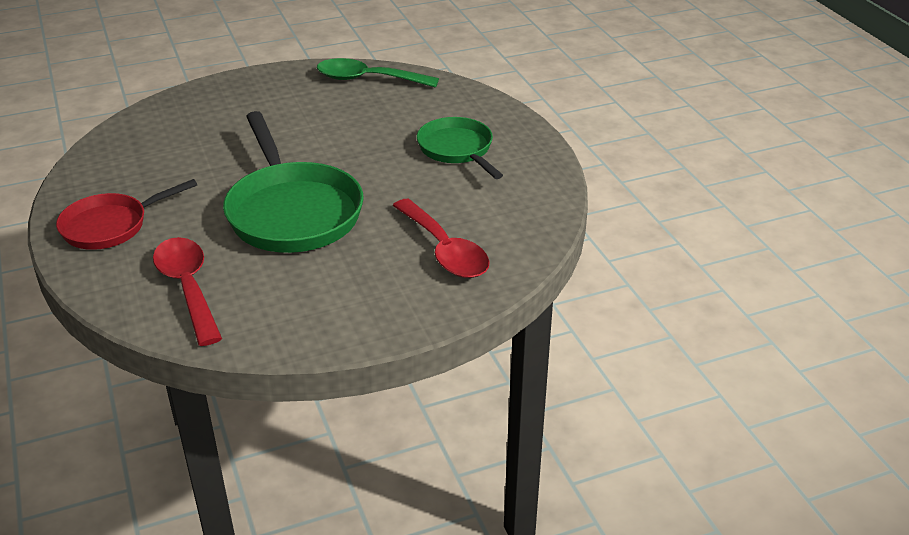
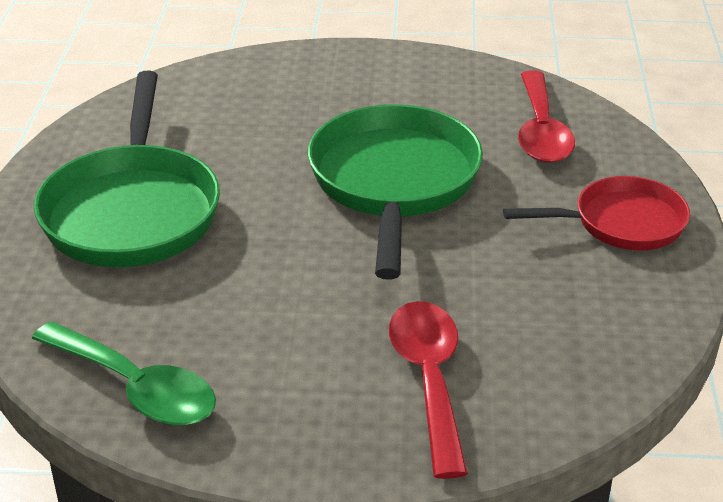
camera: 155 degrees left, 0 degrees up
red spoon [393,199,490,278] -> red spoon moved to [389,301,468,479]
green pan [417,117,503,179] -> green pan [34,71,220,267], size x1.65

